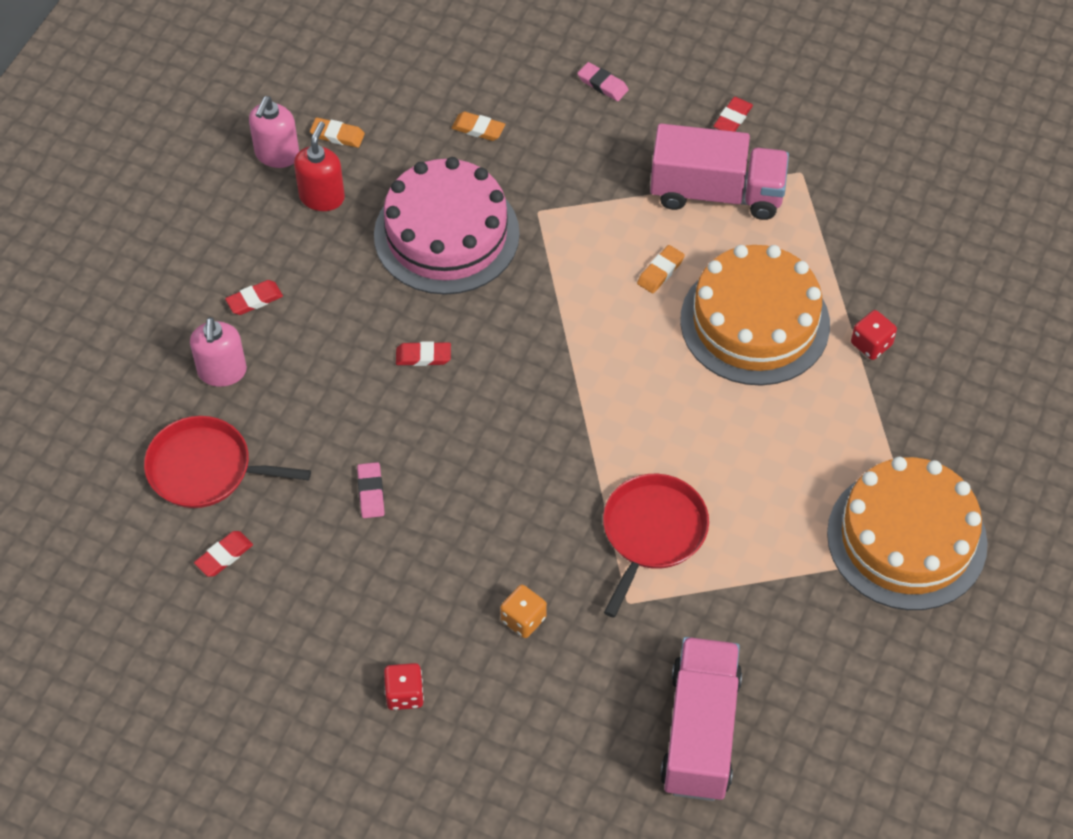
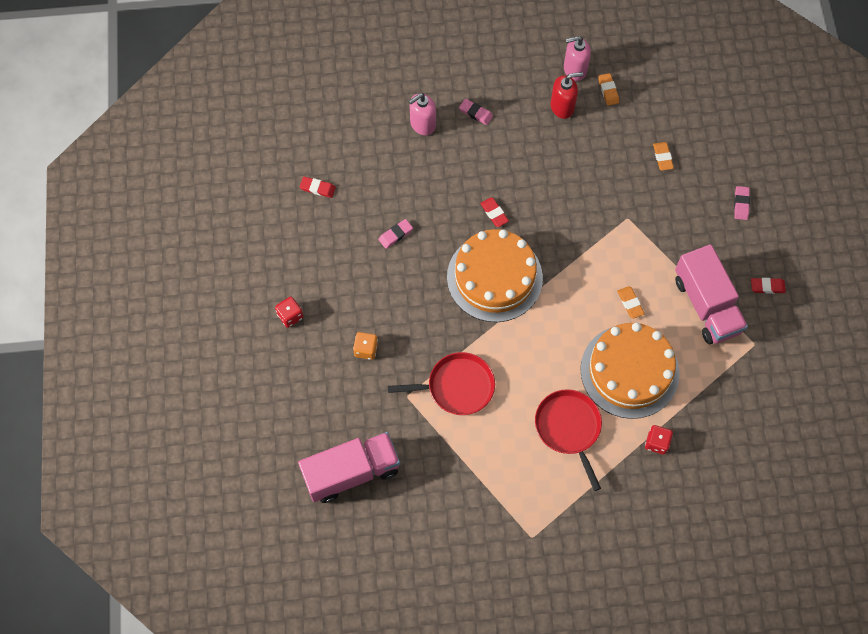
camera: 60 degrees right, 10 degrees up
red pan [144,416,311,508] -> red pan moved to [535,389,602,491]
red eraser [225,280,283,315] -> pink eraser [459,99,493,125]
pink cake [374,157,520,295] -> none
orange eraser [637,245,685,293] -> orange eraser turned 60 degrees clockwise [617,286,645,319]
orange cake [827,457,988,610] -> orange cake moved to [447,229,543,322]

